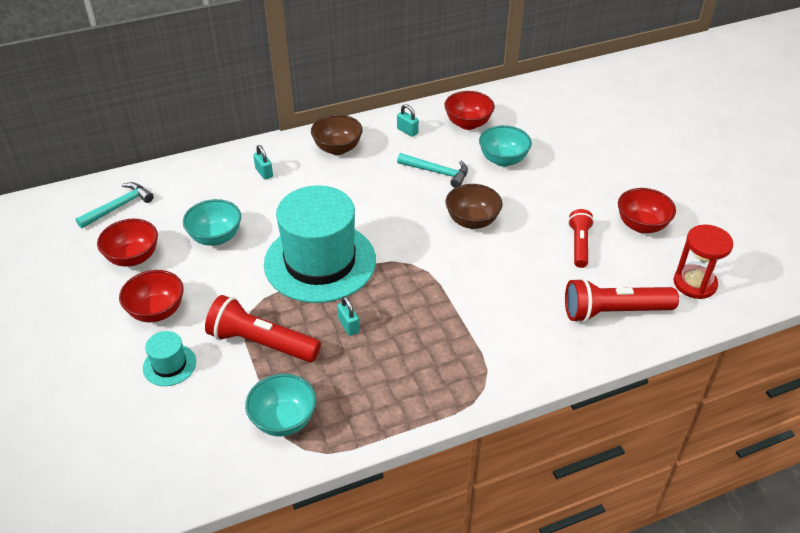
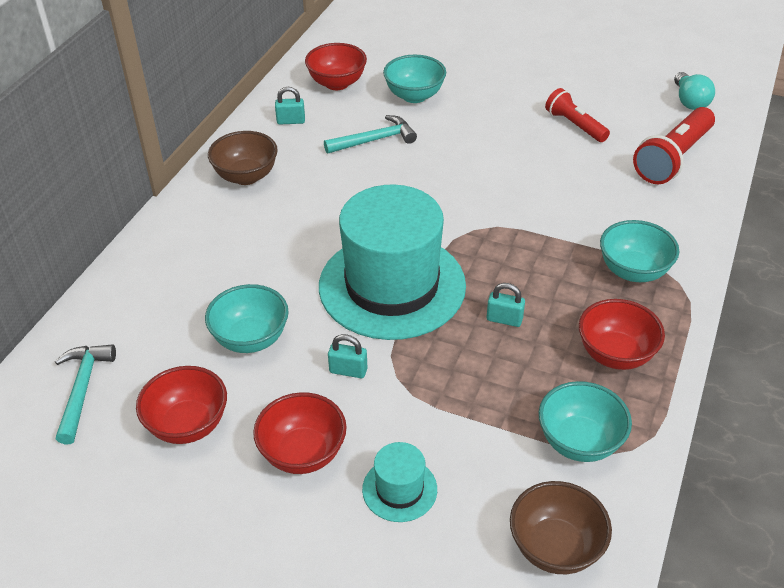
camera: 45 degrees left, 0 degrees up
red flashlight [205,295,321,362] -> none
turquoise padlock [253,145,273,180] -> turquoise padlock moved to [328,334,368,378]
brown bowl [446,184,502,229] -> brown bowl moved to [510,481,612,574]
red bowl [618,188,676,233] -> red bowl moved to [579,299,665,370]
red hourglass [674,225,733,299] -> turquoise light bulb [674,72,715,110]
none -> turquoise bowl [600,220,679,282]

